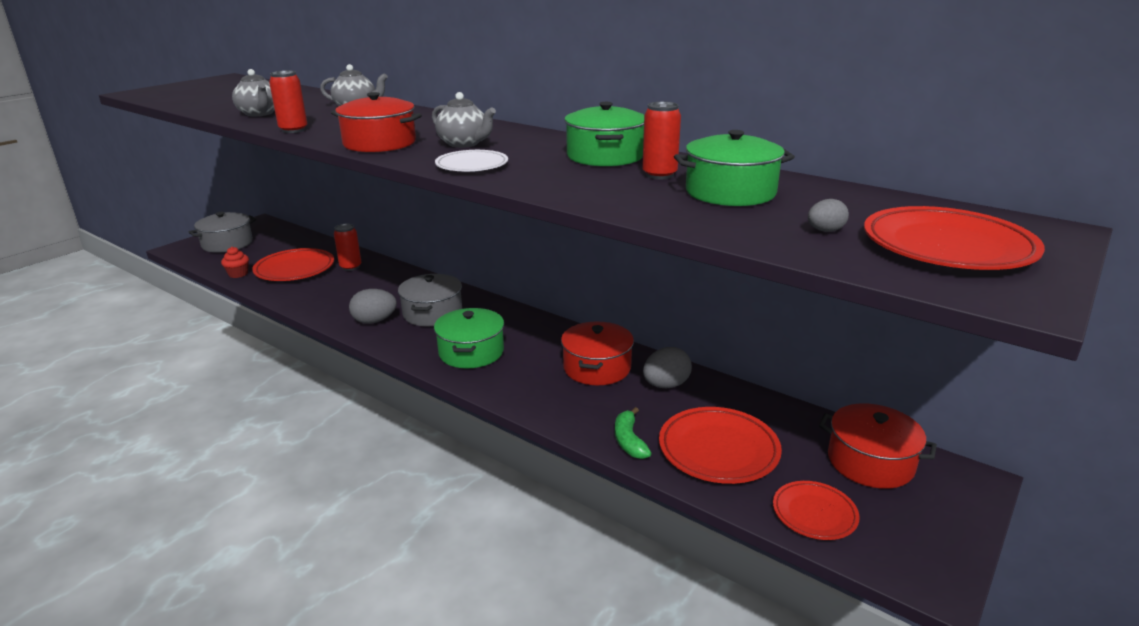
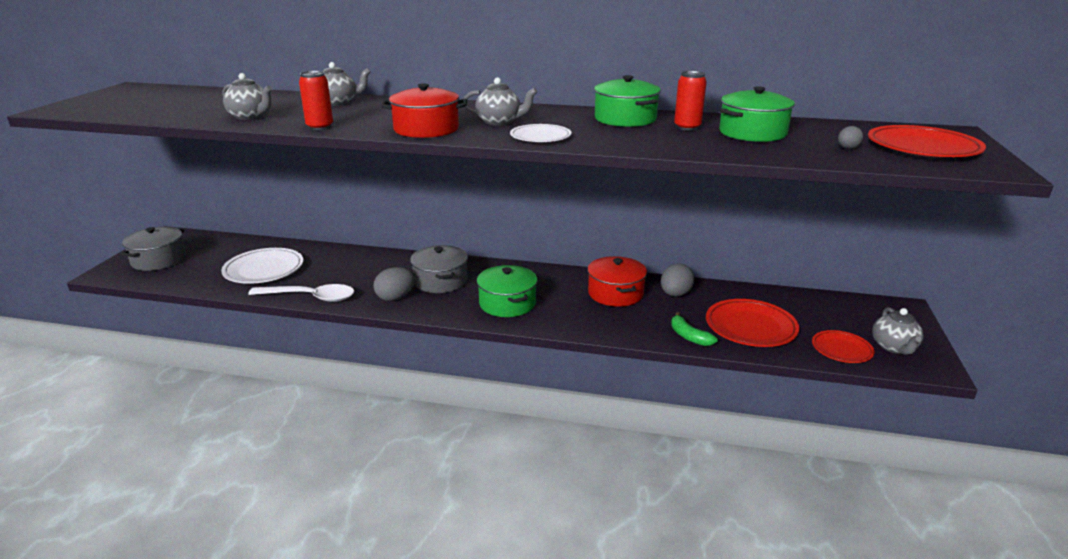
camera: 25 degrees left, 0 degrees up
red cupcake [221,247,249,278] -> none
red plate [252,248,334,281] -> white plate [221,248,303,284]
red can [334,224,361,271] -> none
red pot [819,404,937,489] -> none
none -> white spoon [248,284,354,302]
none -> grey teapot [872,307,924,355]

